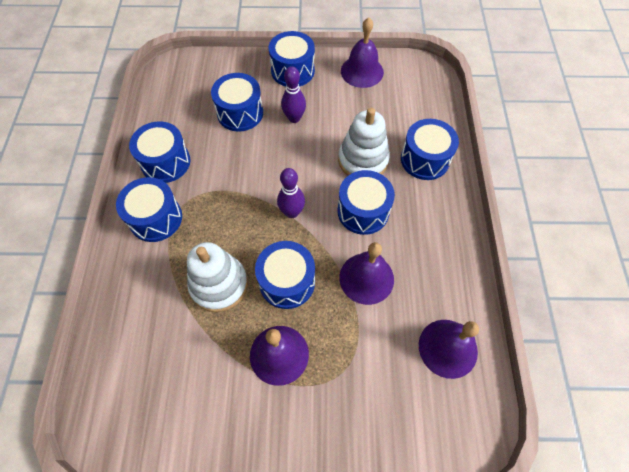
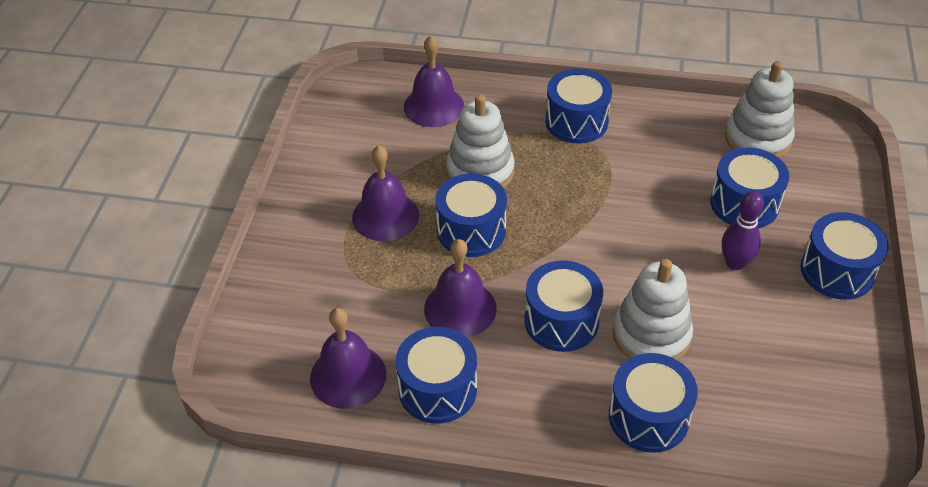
camera: 100 degrees right, 15 degrees down
blue drum [129,121,190,183] -> blue drum moved to [396,327,477,424]
purple bowling pin [277,168,305,218] -> none
purple bell [341,17,384,88] -> purple bell moved to [404,35,464,127]
none -> white stacking toy [725,61,795,158]

